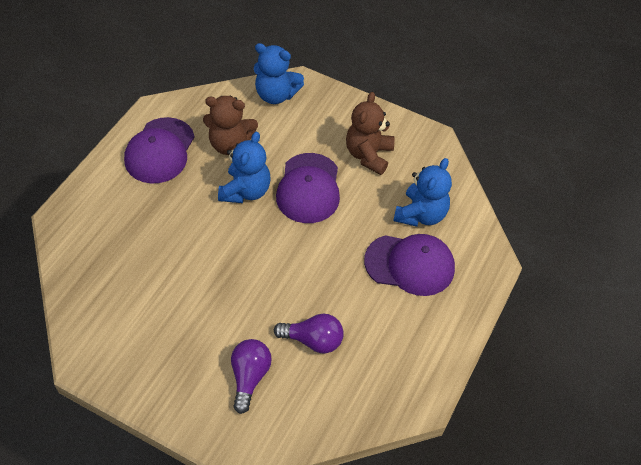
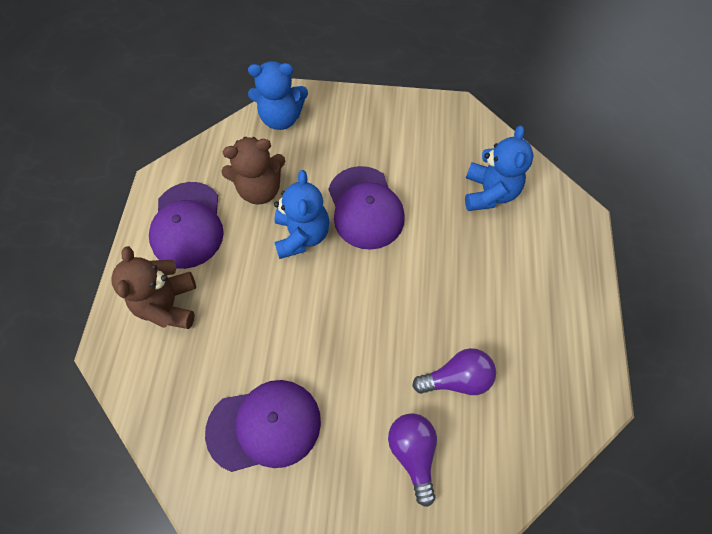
camera: 20 degrees left, 10 degrees up
brown teddy bear [346,92,395,175] -> brown teddy bear moved to [111,246,196,329]
purple cap [364,234,455,296] -> purple cap moved to [205,380,321,472]

